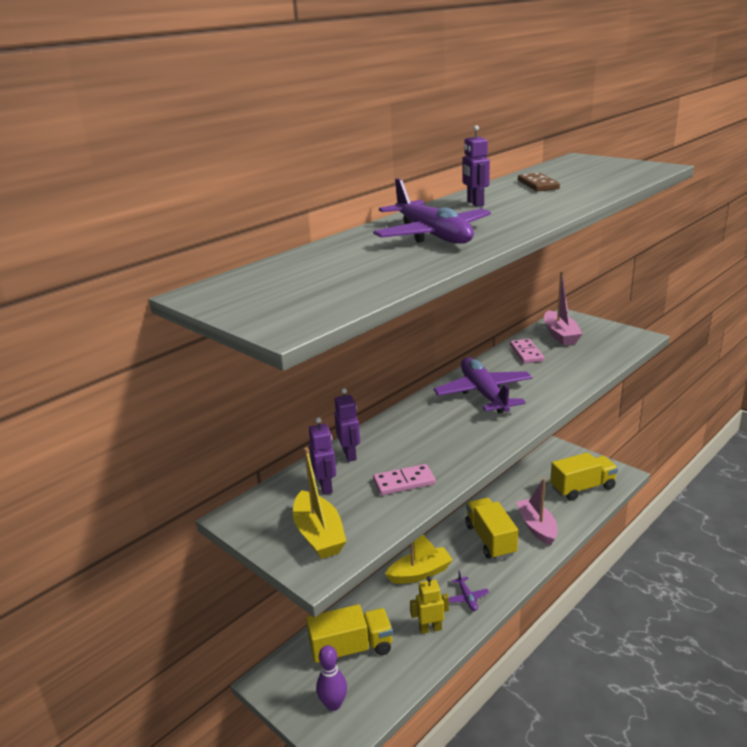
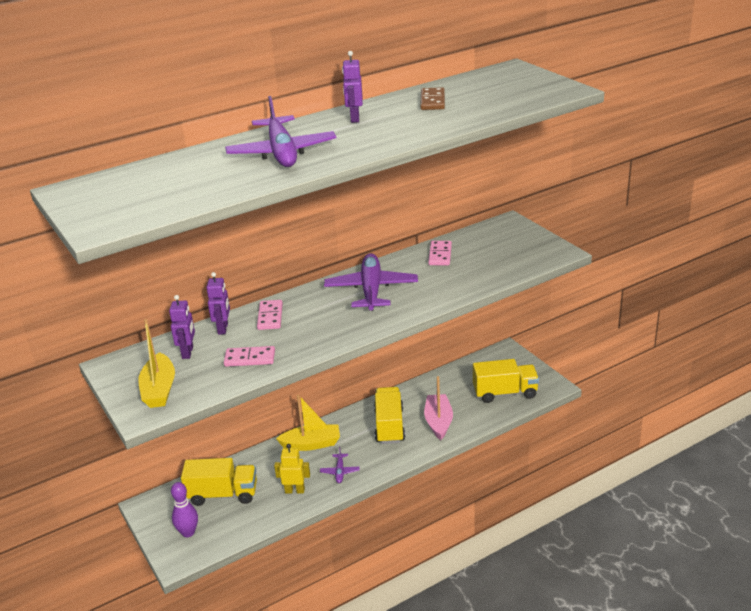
camera: 15 degrees right, 5 degrees up
pink boat [544,272,582,346] -> none
none -> pink domino [257,300,283,330]

